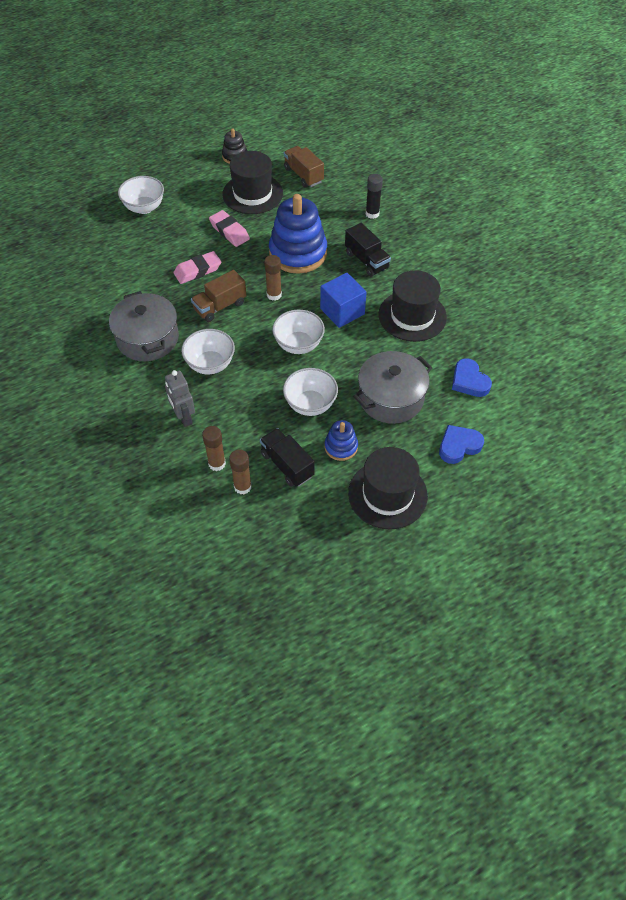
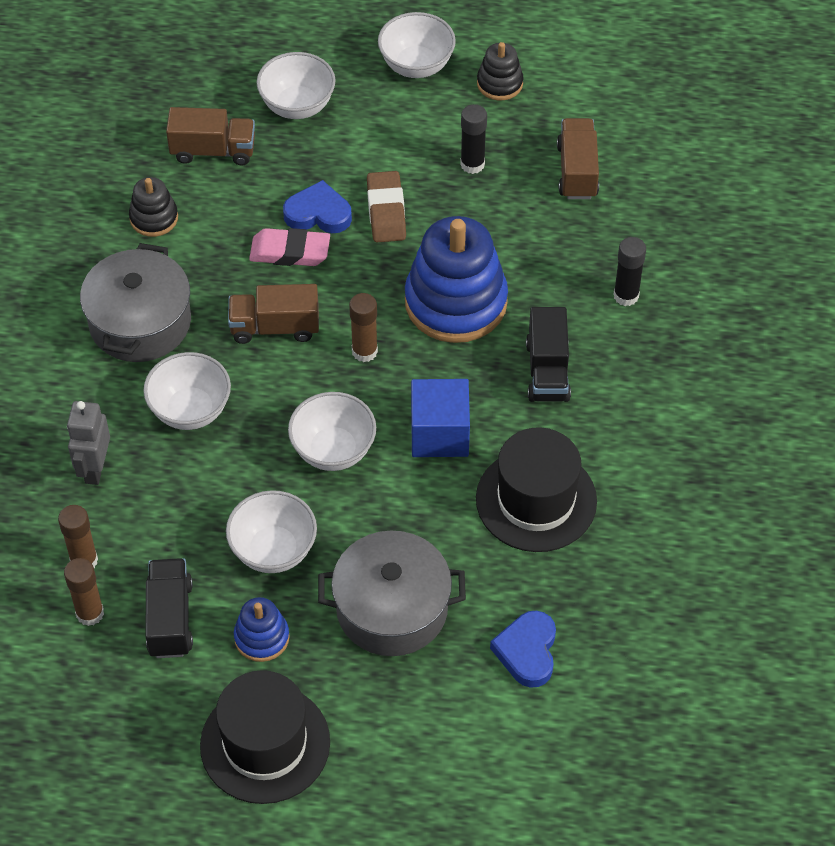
camera: 35 degrees right, 0 degrees up
pink eraser [209,210,250,247] -> brown eraser [367,171,406,242]
black hat [222,151,283,214] -> black glue stick [460,104,487,174]
blue heart [439,425,484,464] -> blue heart moved to [283,180,352,233]
none -> black stacking toy [129,177,178,237]
none -> brown truck [166,107,255,166]
none -> white bowl [378,12,456,78]

